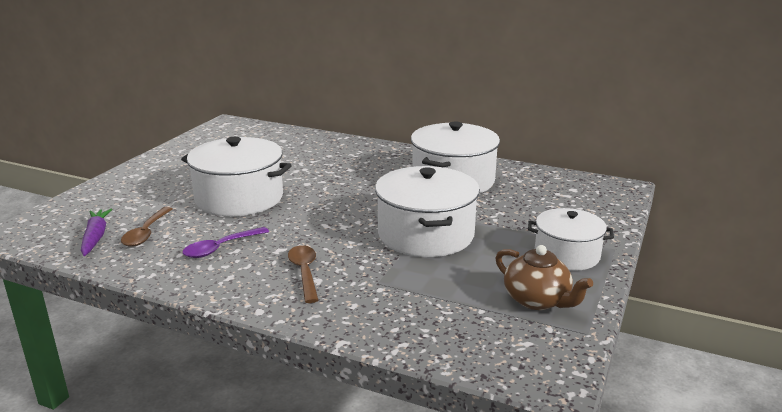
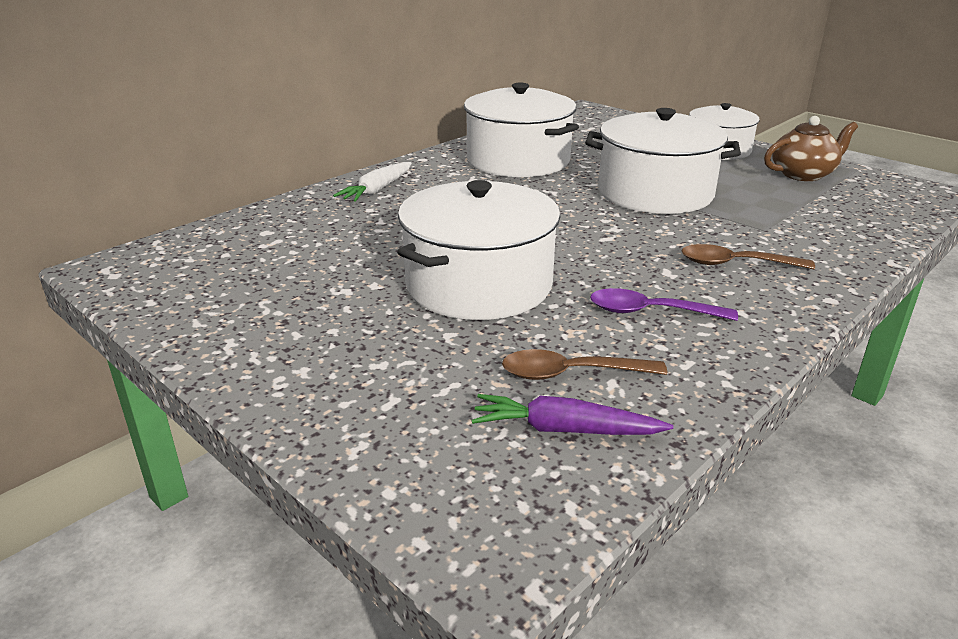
camera: 70 degrees left, 5 degrees up
brown spoon [121,207,172,247] -> brown spoon turned 150 degrees clockwise [502,349,667,380]
purple spoon [182,227,269,258] -> purple spoon turned 120 degrees clockwise [590,288,738,321]
none -> white carrot [333,162,412,202]

